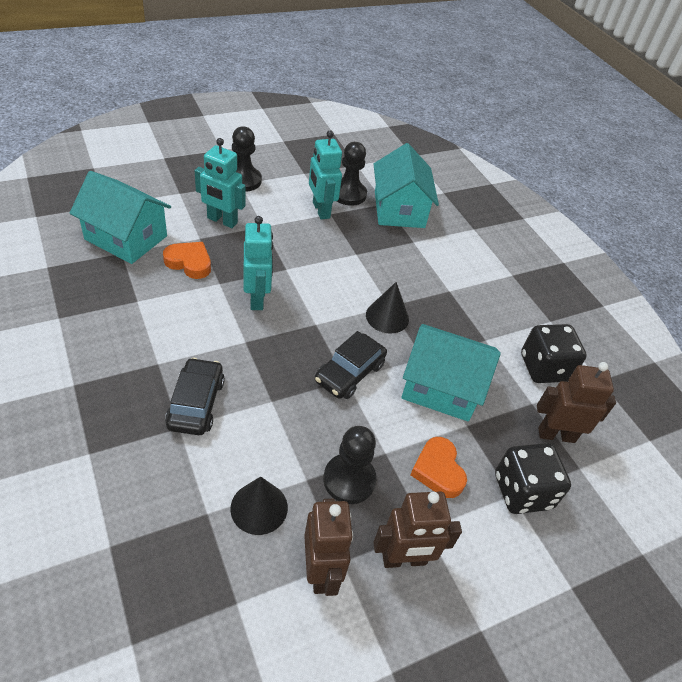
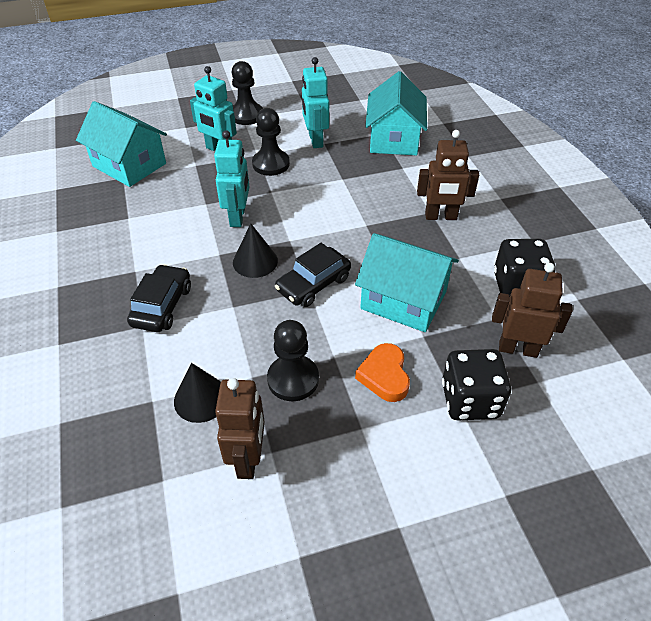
camera: 15 degrees right, 0 degrees up
orange heart [163,242,211,279] -> none
black pawn [337,142,367,206] -> black pawn moved to [252,108,290,176]
black cone [366,282,409,334] -> black cone moved to [233,223,278,278]
brown robot [373,491,462,568] -> brown robot moved to [417,130,479,220]

